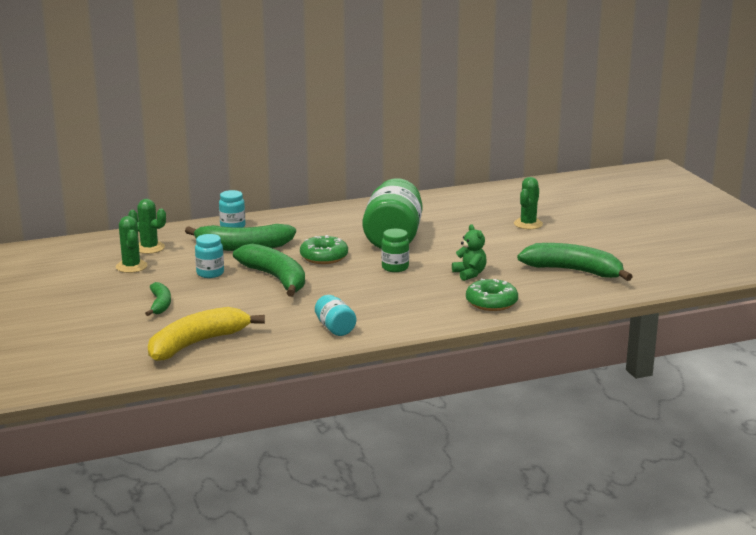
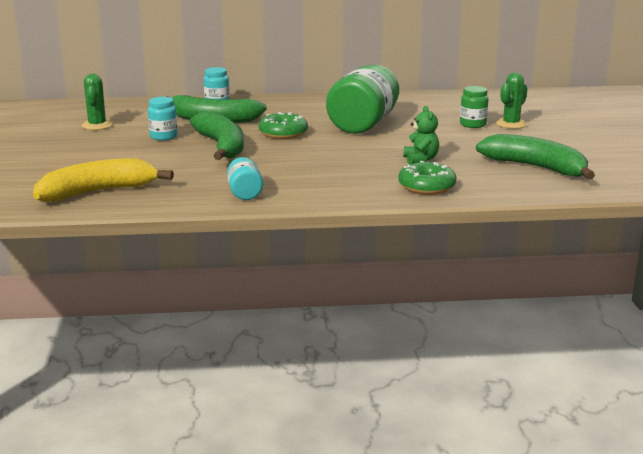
camera: 15 degrees right, 0 degrees up
green cactus [128,199,166,254] -> none
green banana [145,282,171,316] -> none
green jar [381,229,409,272] -> green jar moved to [460,86,488,128]

